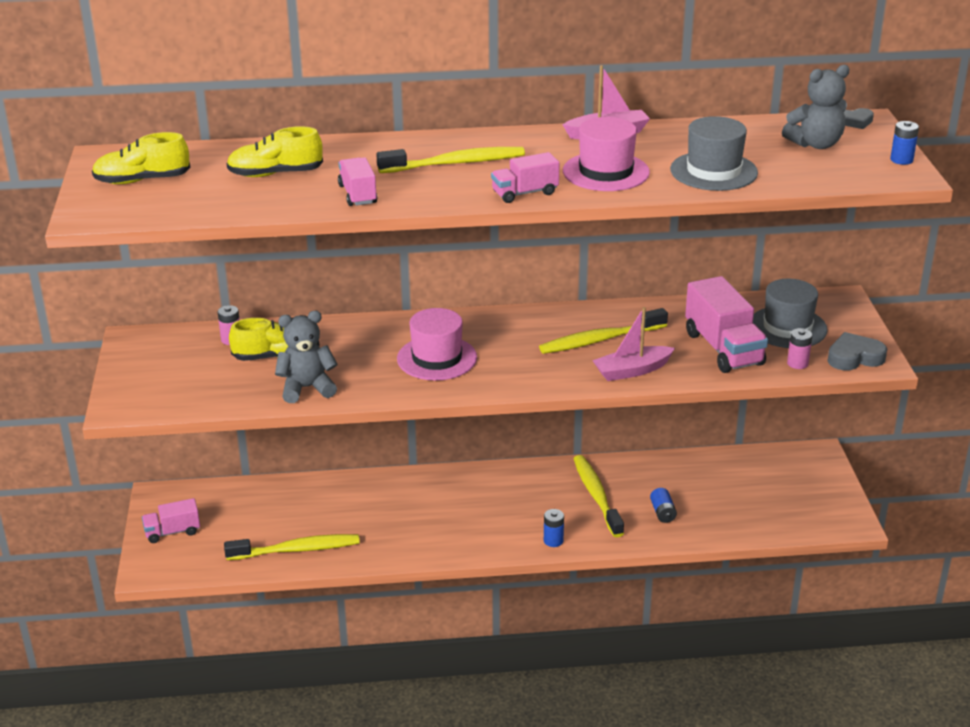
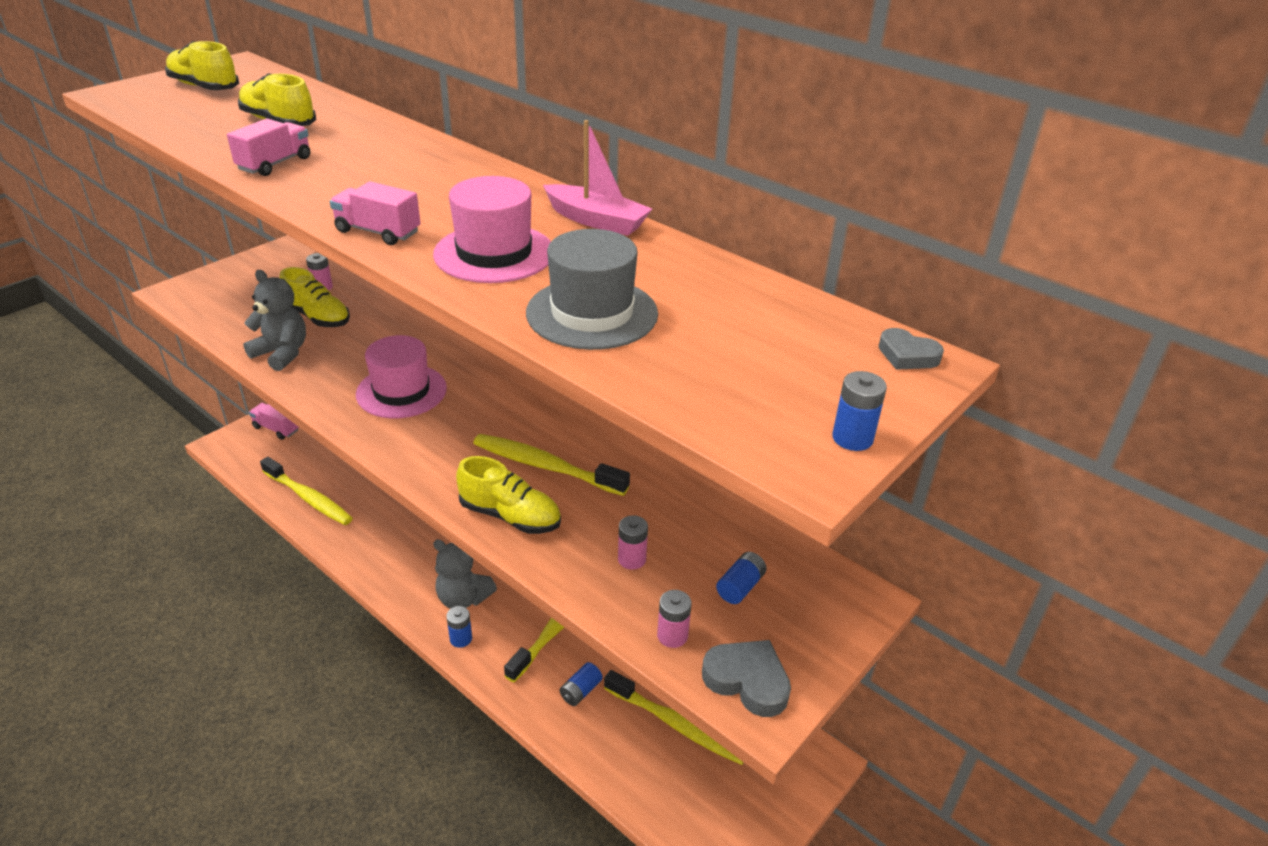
camera: 45 degrees right, 5 degrees up
yellow toothbrush [376,147,525,173] -> yellow toothbrush moved to [604,670,744,765]
pink boat [592,307,675,381] -> yellow shoe [456,456,561,534]
pink truck [685,276,768,373] -> pink battery [618,515,648,570]
grey hat [753,278,828,348] -> blue battery [716,552,767,604]
grey teddy bear [782,65,850,149] -> grey teddy bear moved to [433,539,497,609]

